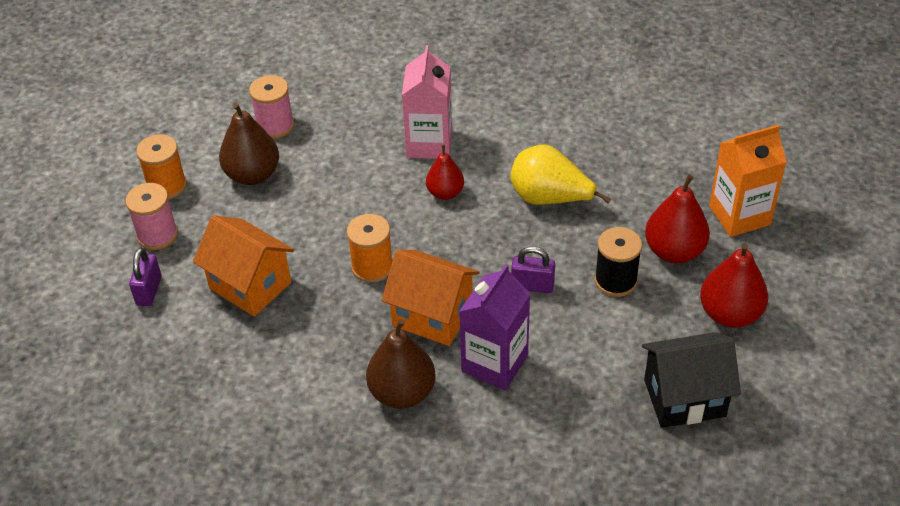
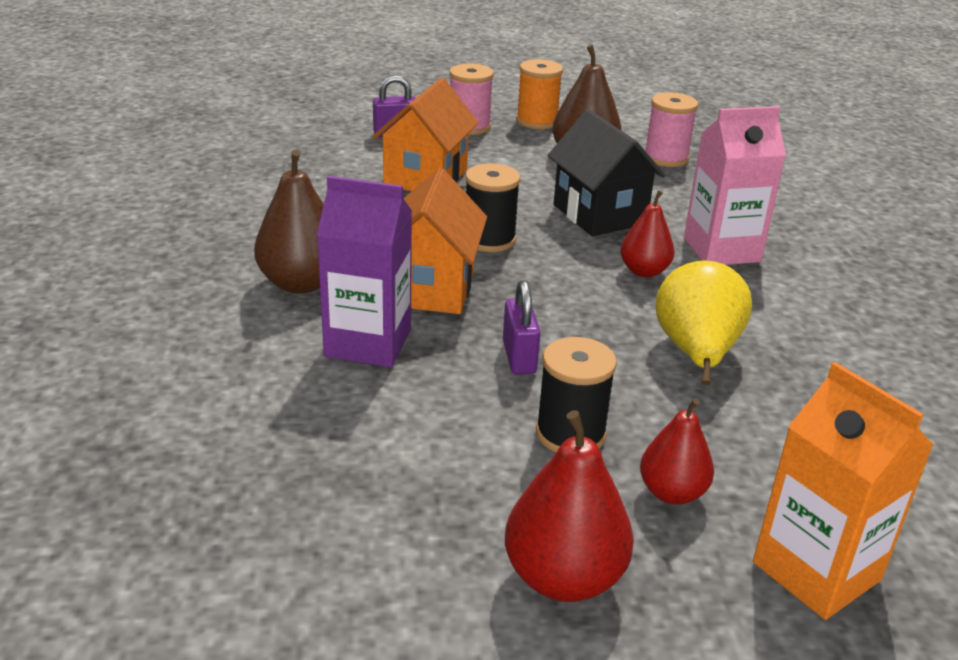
camera: 70 degrees right, 15 degrees down
orange spool [347,214,393,283] -> black spool [465,163,521,252]
black house [642,332,741,428] -> black house moved to [547,110,665,236]
red pear [645,175,710,263] -> red pear [640,398,714,505], size x0.64

